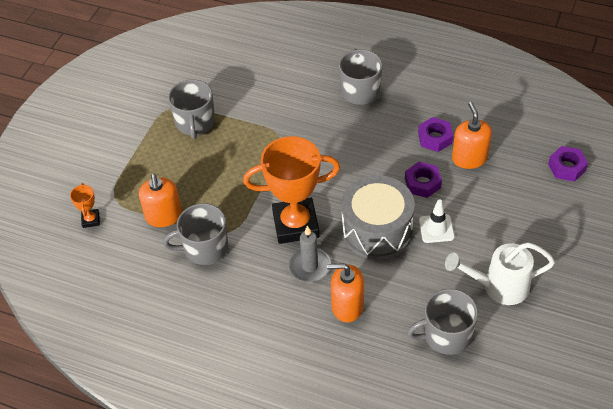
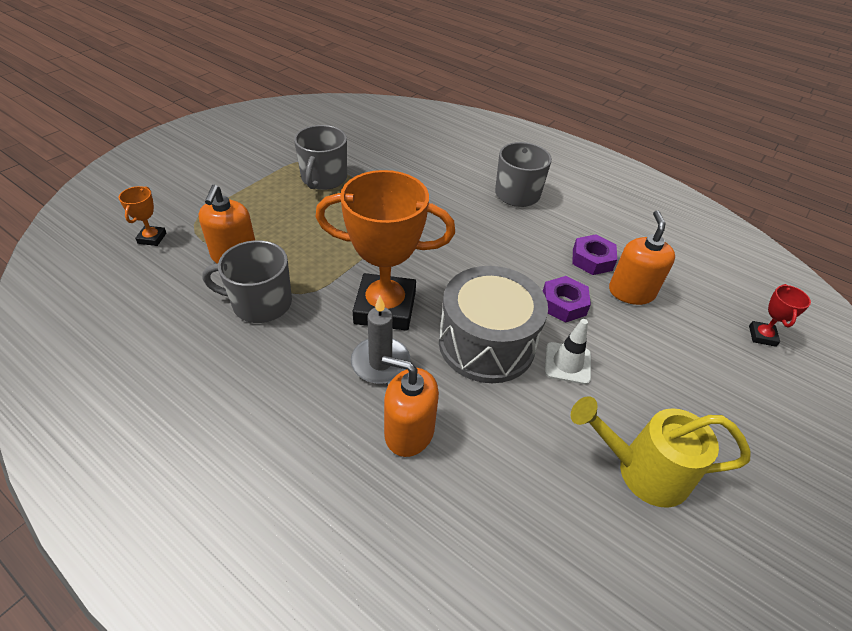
camera: 10 degrees right, 5 degrees down
grey mug [407,289,478,355] -> none
white watering can [445,242,555,305] -> yellow watering can [571,396,751,508]
purple nut [548,146,588,182] -> red trophy [749,284,811,347]

